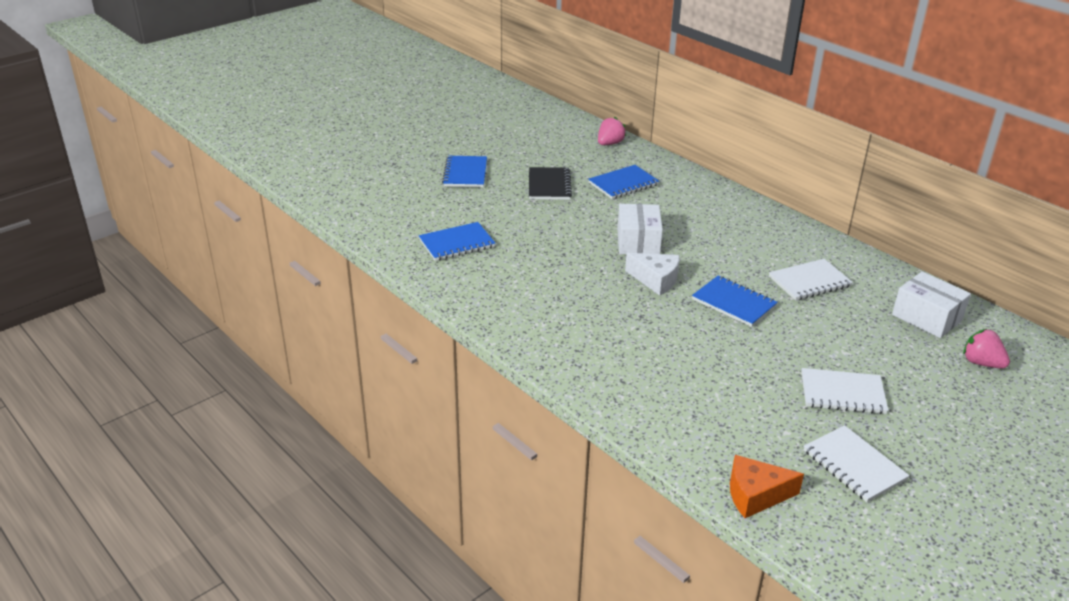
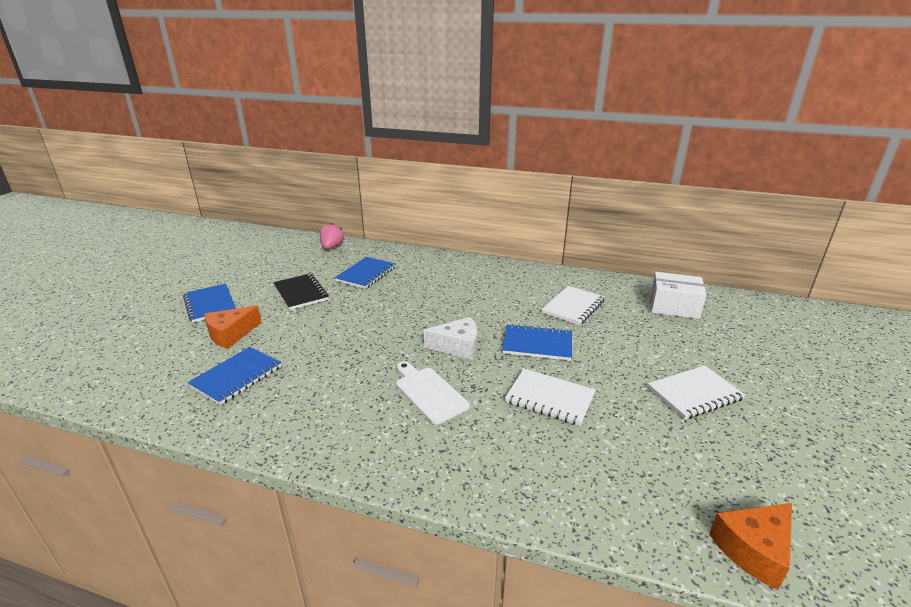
camera: 30 degrees left, 5 degrees down
white box [617,204,663,254] -> none
white notebook [804,425,910,502] -> white notebook moved to [505,369,596,426]
pink strawberry [963,329,1010,368] -> none
none -> orange cheese [205,305,262,349]
none -> white cutting board [396,361,470,425]

